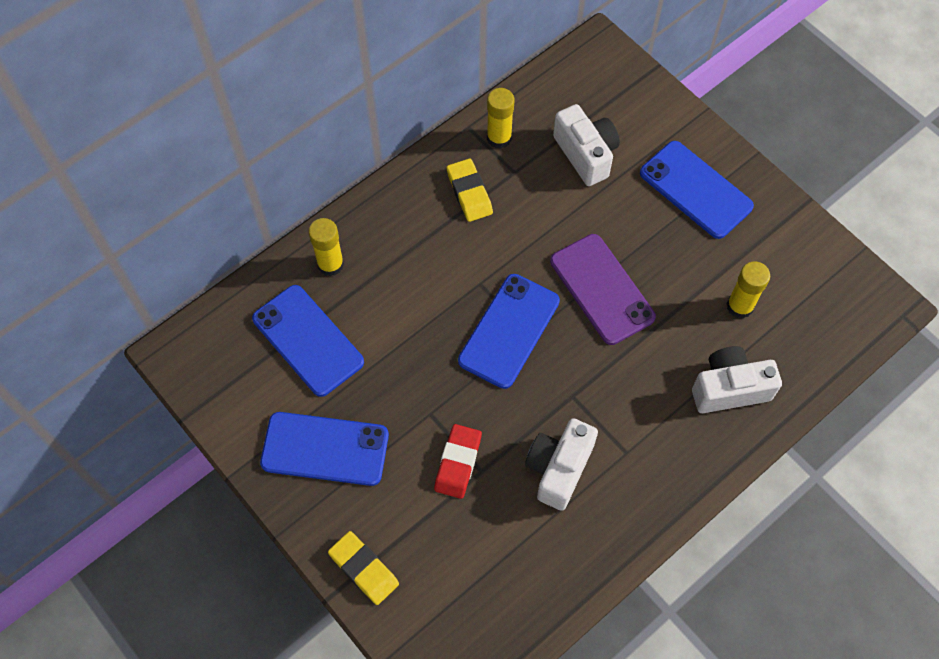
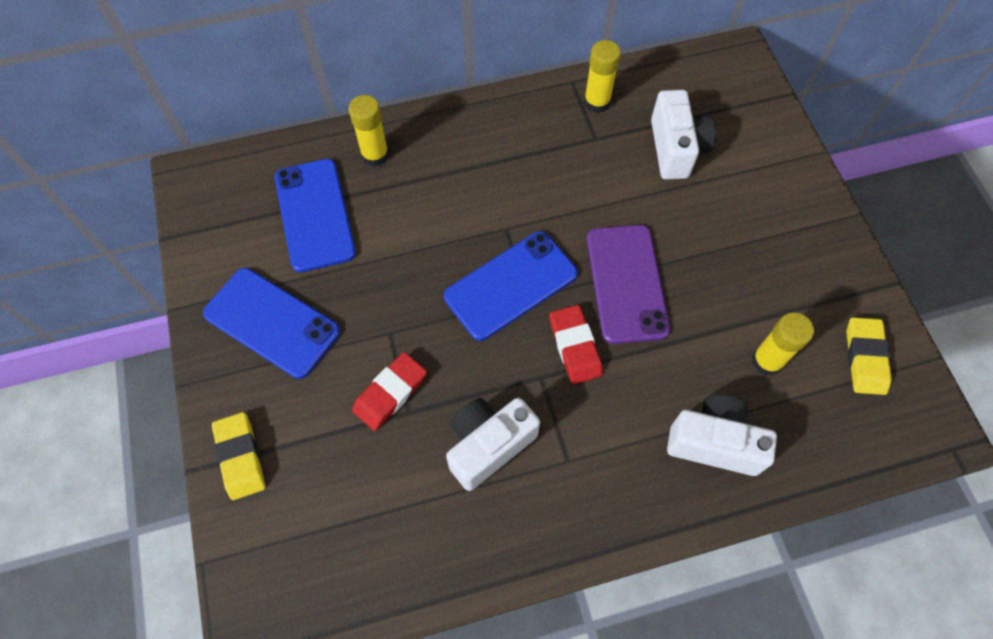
camera: 25 degrees right, 0 degrees up
yellow eraser [447,159,493,222] -> yellow eraser moved to [846,317,892,395]
blue phone [640,141,754,239] -> none
none -> red eraser [549,305,603,384]

